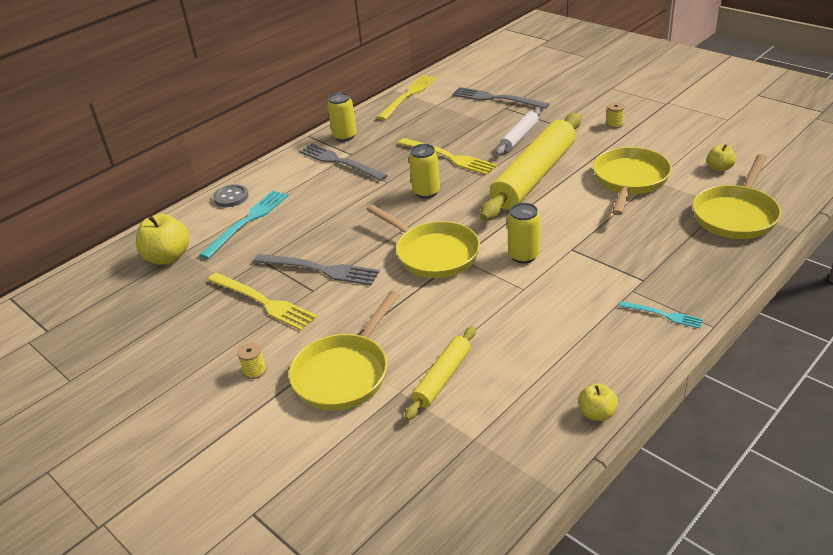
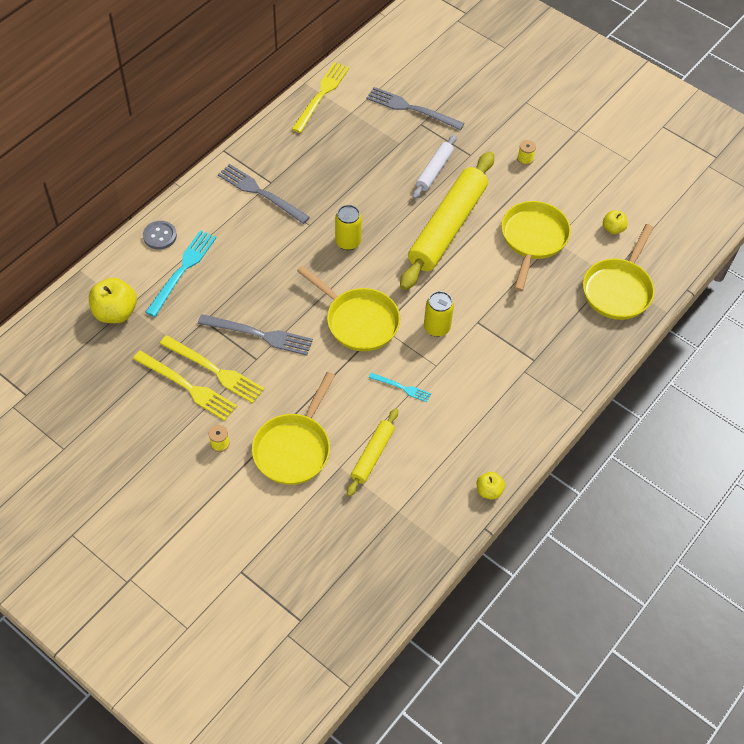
camera: 10 degrees left, 20 degrees up
yellow can [327,92,357,142] -> none
yellow fork [398,138,497,175] -> yellow fork moved to [133,350,237,421]
turquoise fork [619,301,703,328] -> turquoise fork moved to [369,373,431,402]

